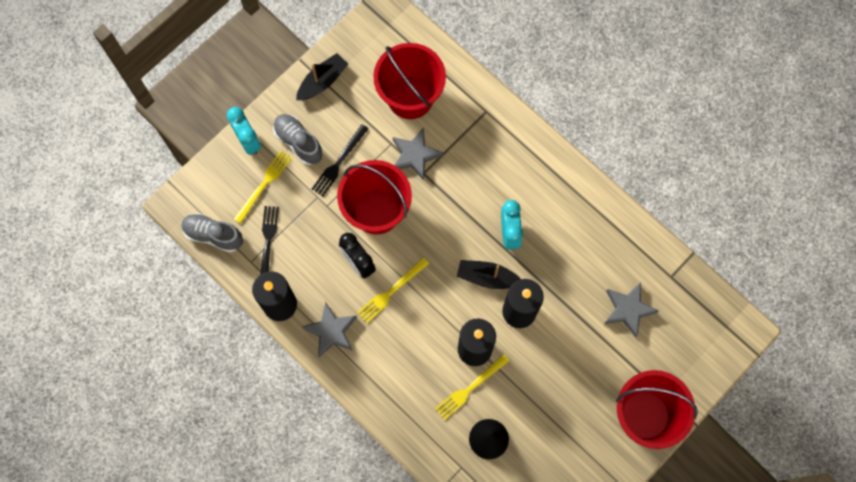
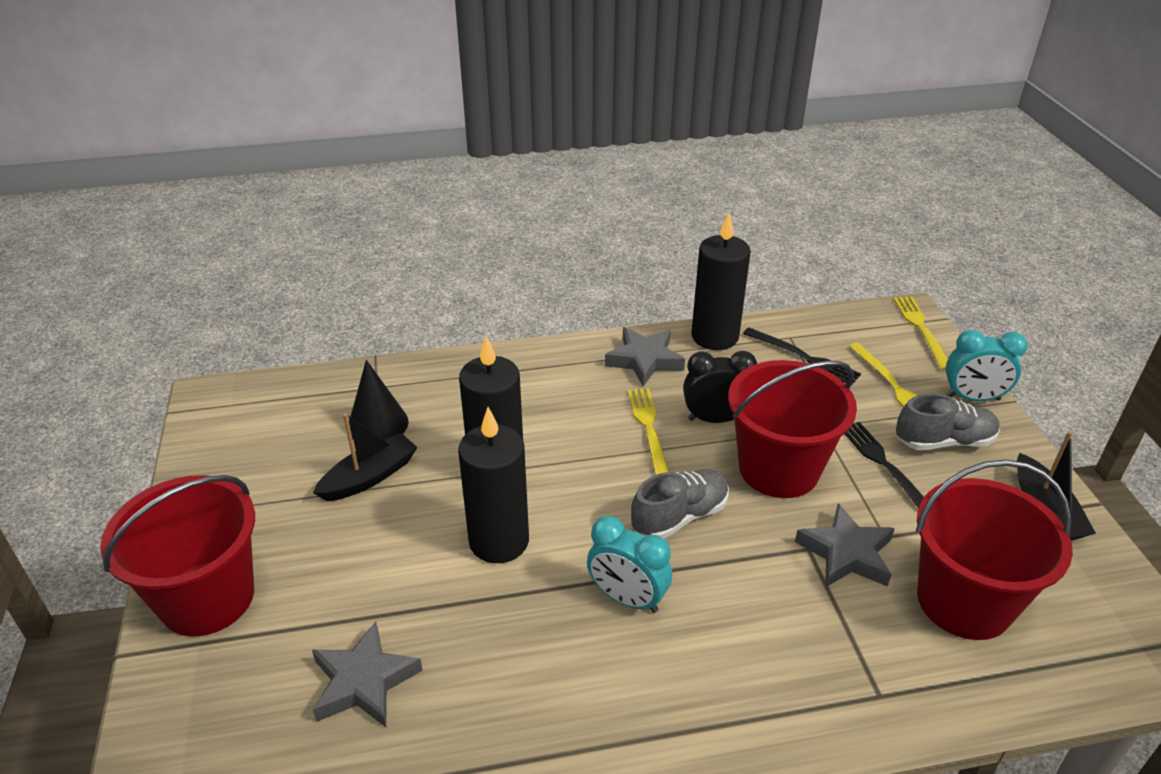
camera: 125 degrees right, 35 degrees down
grey shoe [181,213,243,253] -> grey shoe moved to [631,469,729,539]
yellow fork [435,354,510,420] -> yellow fork moved to [893,297,948,370]
black boat [457,260,521,289] -> black boat moved to [313,413,417,501]

